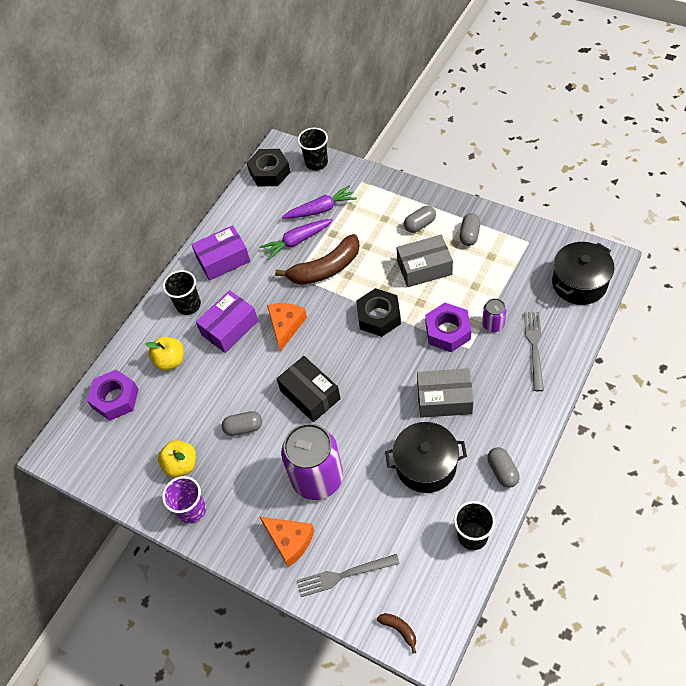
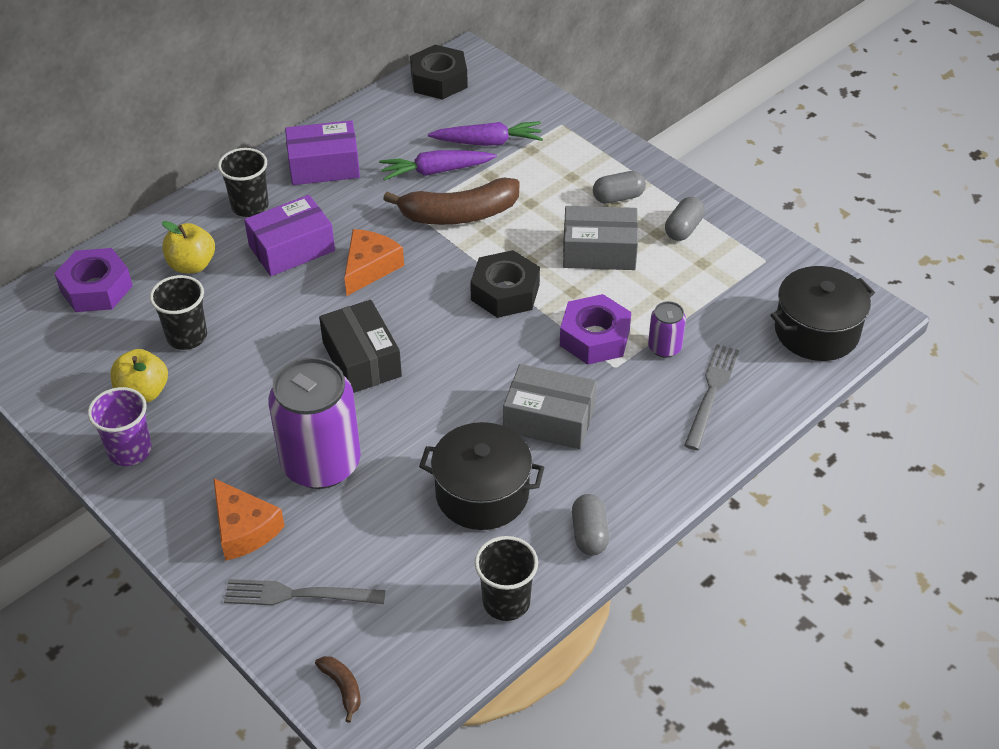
camera: 10 degrees right, 10 degrees down
grey capsule [222,411,262,436] -> none
black cup [298,128,328,171] -> black cup moved to [150,275,207,350]

